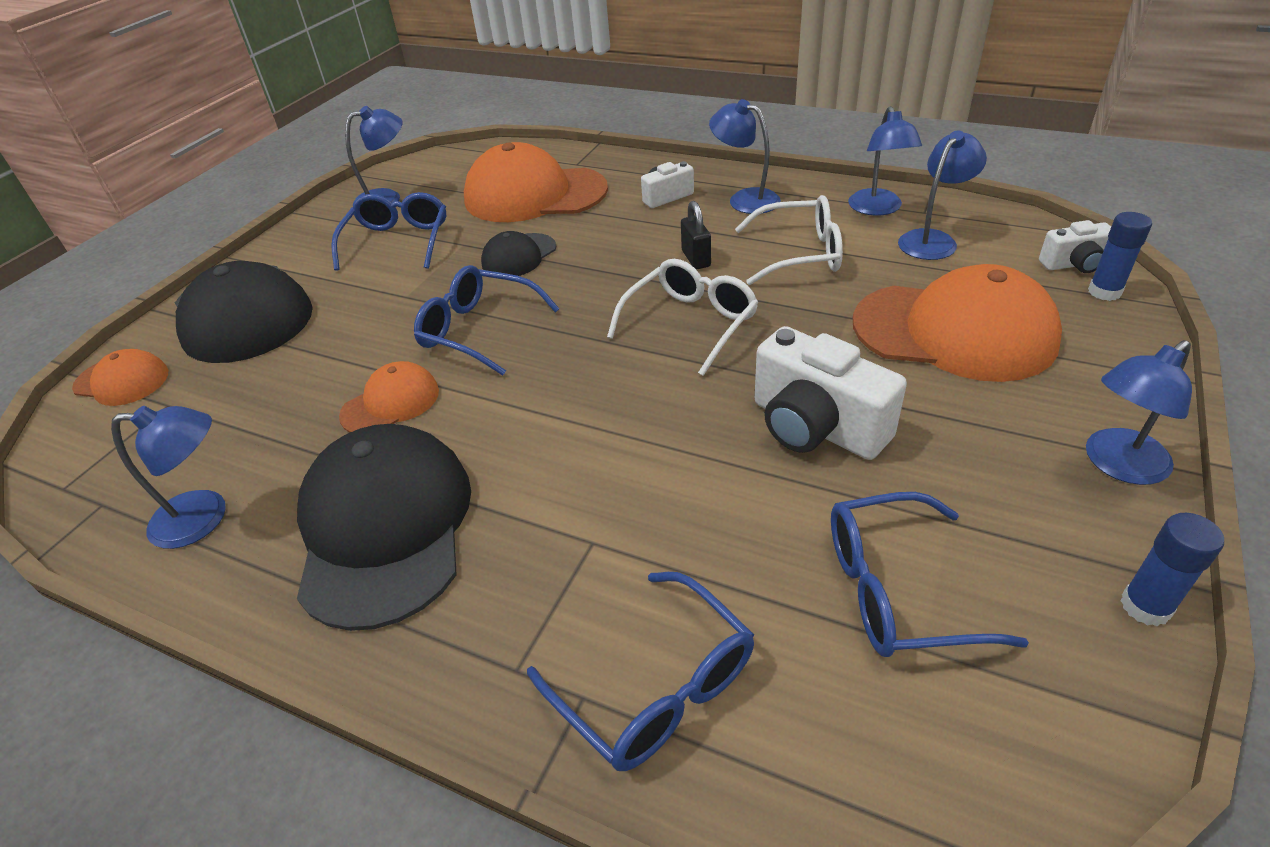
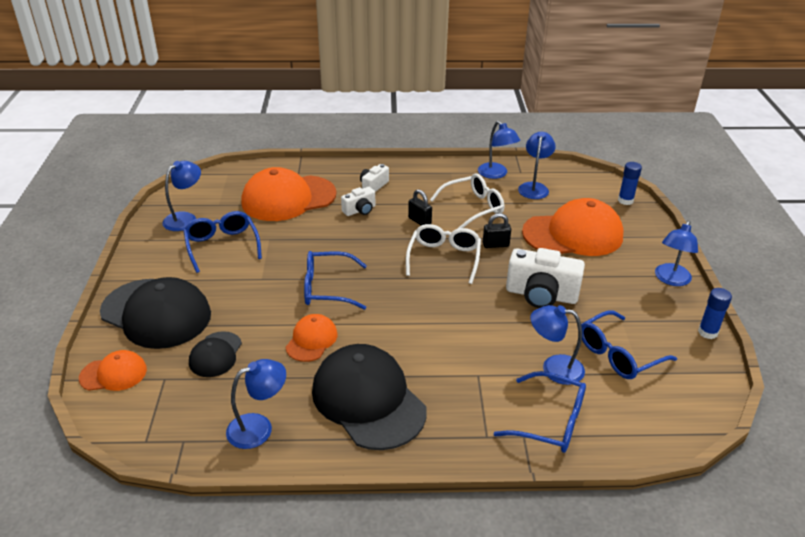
camera: 30 degrees left, 5 degrees down
black cap [481,231,556,276] -> black cap moved to [189,331,242,377]
blue lamp [709,99,781,214] -> blue lamp moved to [530,305,585,385]
white camera [1039,220,1111,273] -> white camera moved to [341,187,375,216]
none -> black padlock [483,213,511,248]

